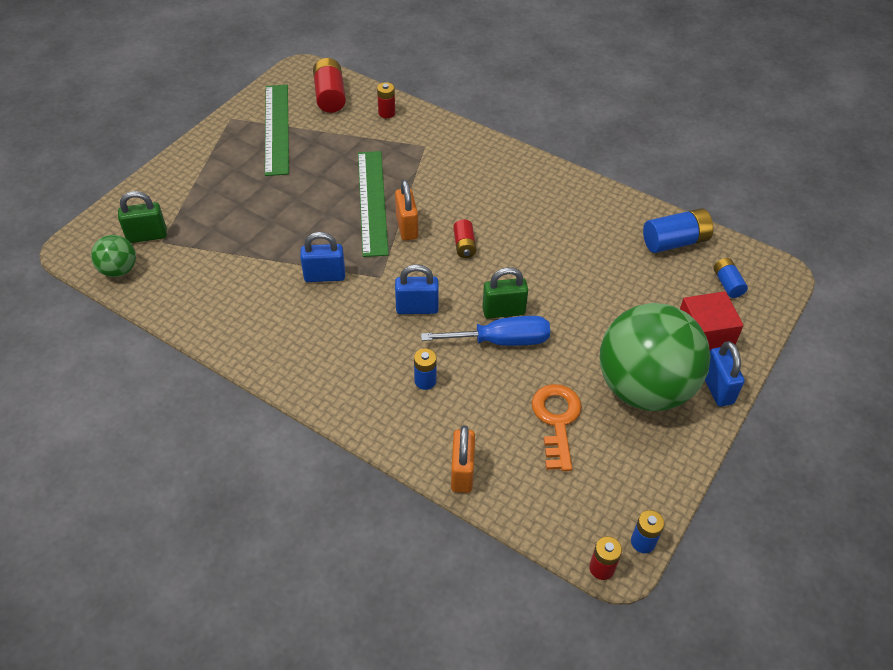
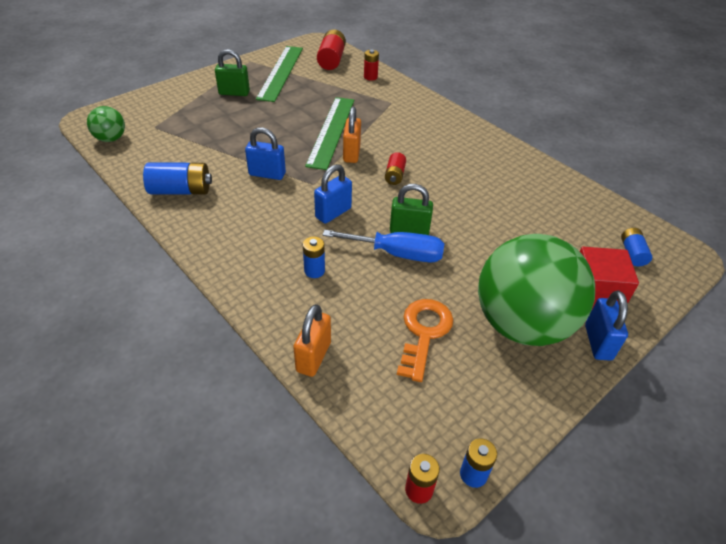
camera: 15 degrees right, 5 degrees down
green padlock [118,191,167,243] -> green padlock moved to [215,49,250,96]
blue padlock [395,264,439,314] -> blue padlock turned 60 degrees counterclockwise [314,164,352,224]
blue battery [643,208,713,253] -> blue battery moved to [143,162,212,195]

